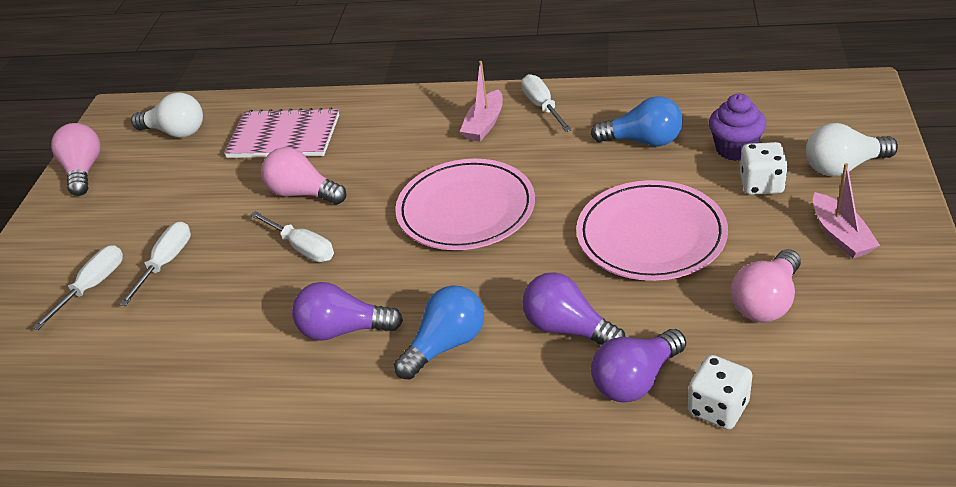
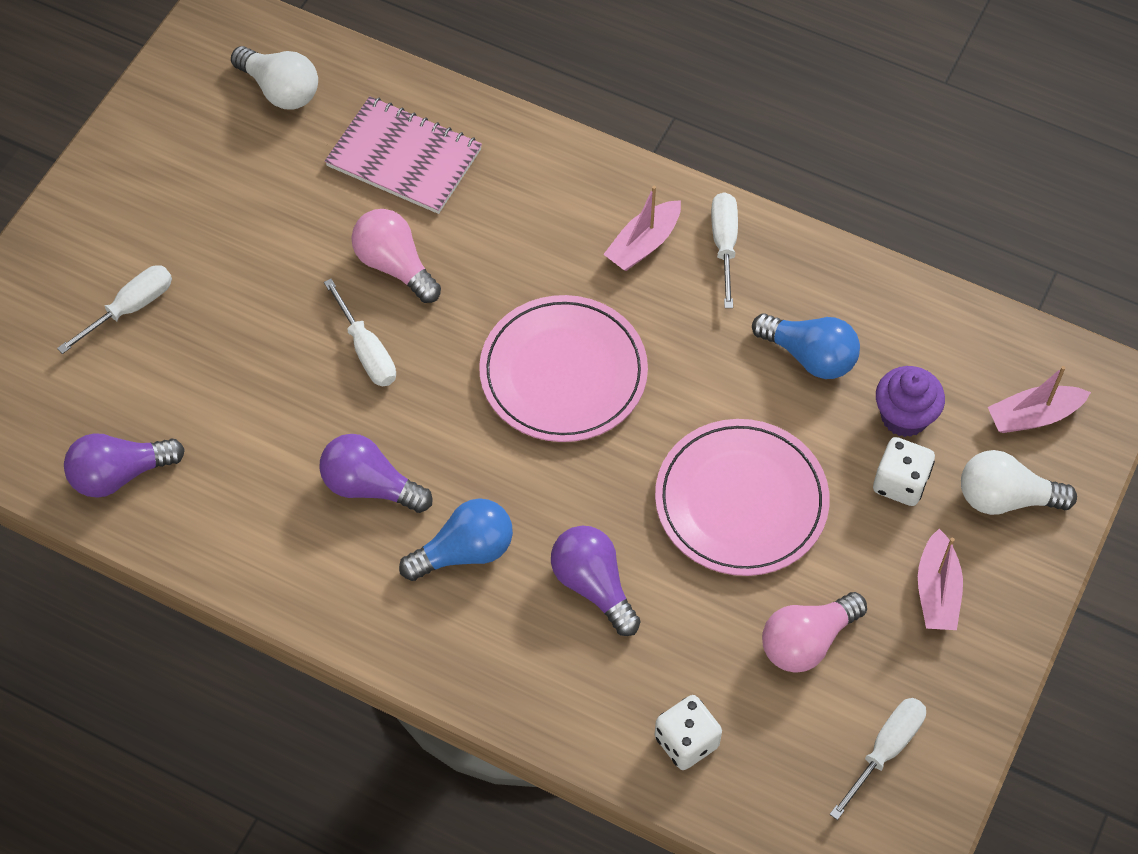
camera: 15 degrees right, 20 degrees up
pink light bulb [51,123,101,196] -> none
white screwdriver [119,222,191,306] -> white screwdriver moved to [830,698,926,820]
purple light bulb [591,329,686,403] -> purple light bulb moved to [64,433,185,498]
none -> pink boat [988,366,1091,433]

